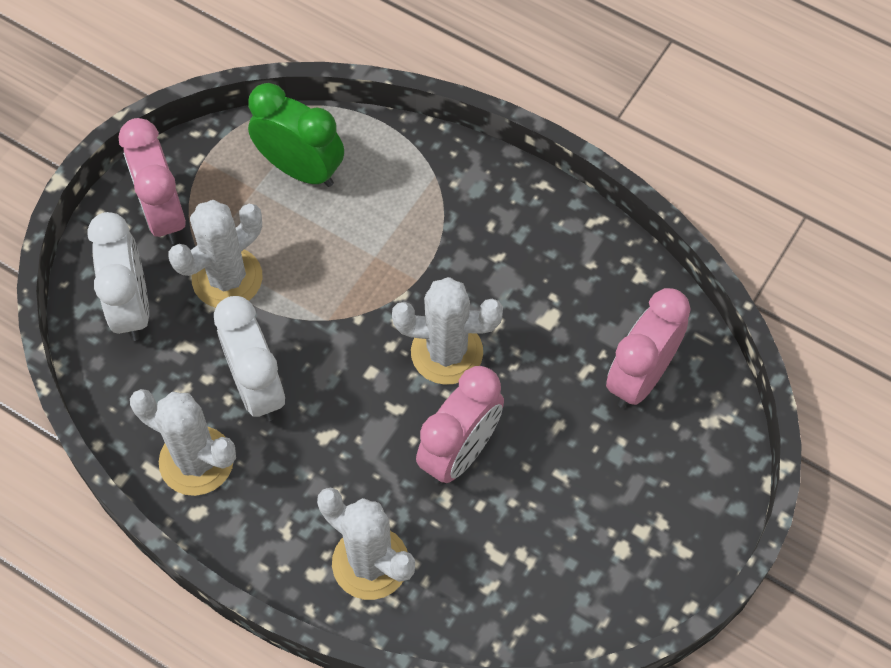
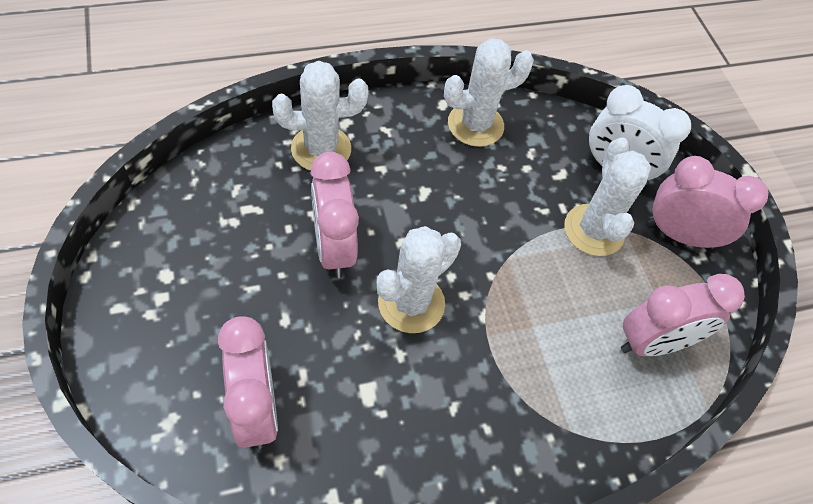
camera: 125 degrees right, 5 degrees down
white clock [214,296,285,421] -> none
green clock [248,83,344,187] -> pink clock [621,274,745,356]

